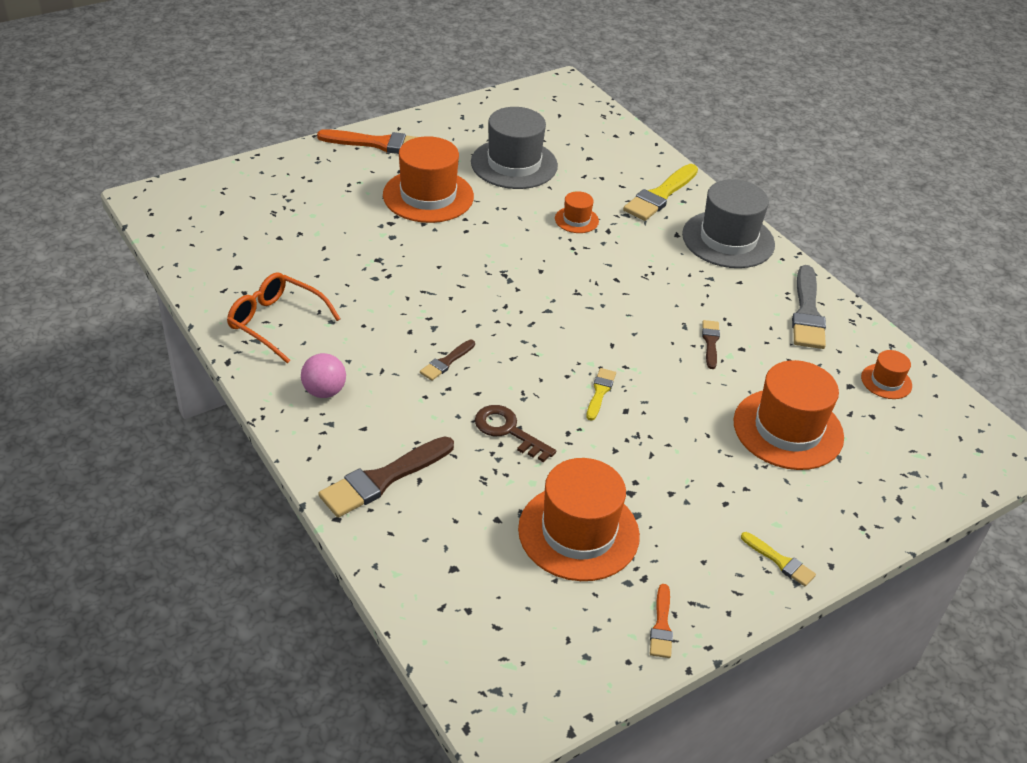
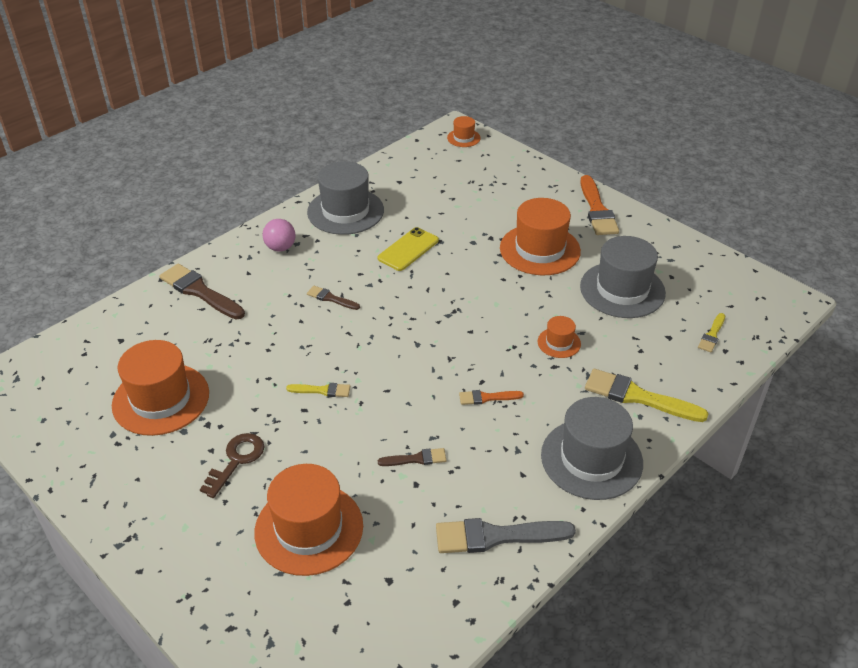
camera: 80 degrees right, 0 degrees up
orange glasses [227,272,341,363] -> grey hat [307,161,384,235]
brown key [475,405,556,462] -> brown key moved to [200,433,265,498]
orange brush [650,584,673,658] -> orange brush moved to [459,390,524,405]
yellow brush [741,532,816,586] -> yellow brush moved to [698,313,725,353]
orange hat [861,350,912,399] -> orange hat moved to [447,116,481,147]
none -> yellow phone [378,227,439,271]

